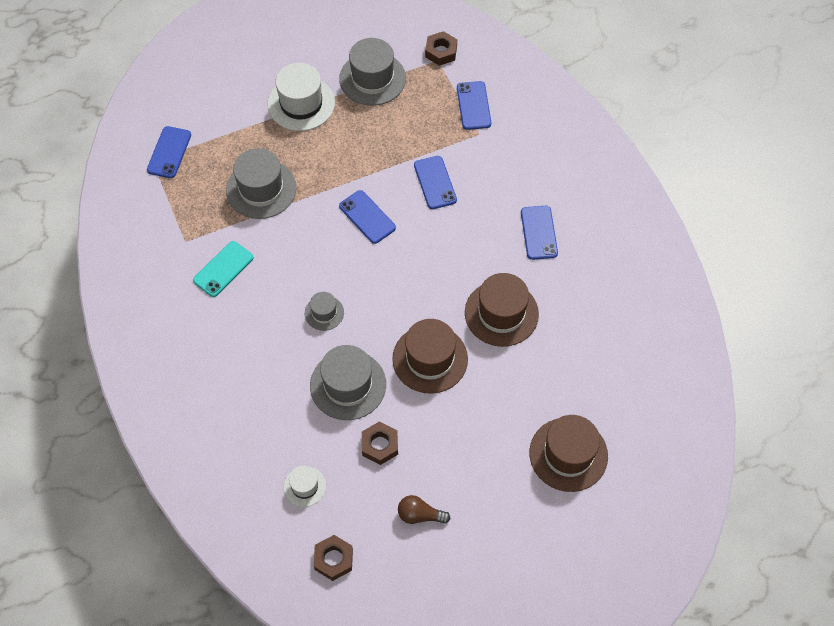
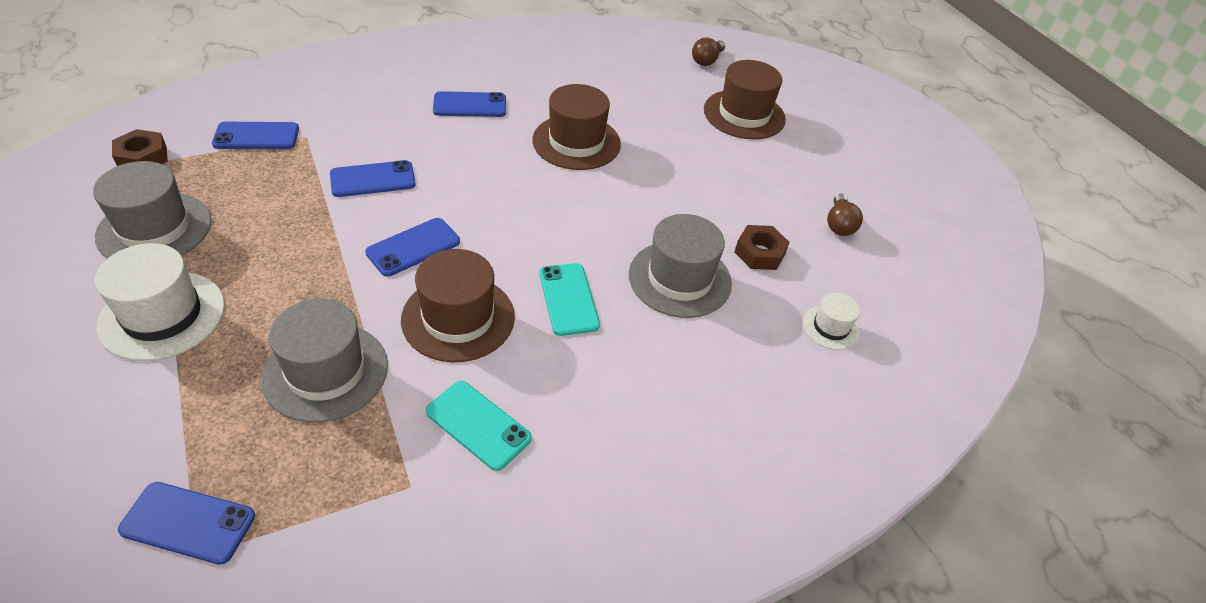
camera: 95 degrees left, 15 degrees down
grey hat [305,292,344,331] -> turquoise phone [539,263,600,336]
brown nut [314,535,353,581] -> none
brown hat [392,319,468,394] -> brown hat moved to [401,249,515,362]
none -> brown light bulb [692,38,725,66]

